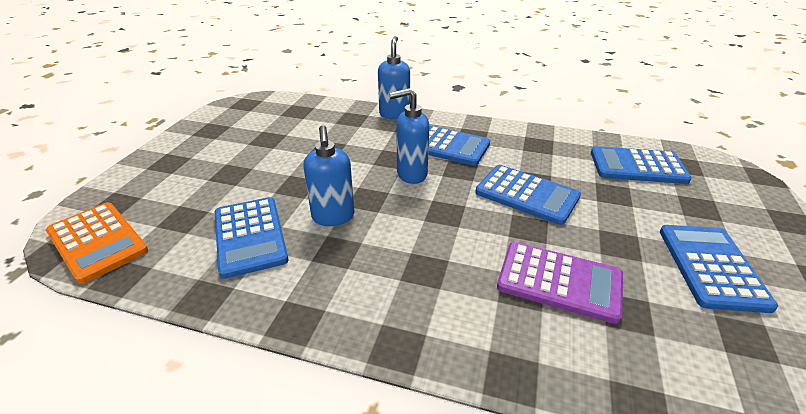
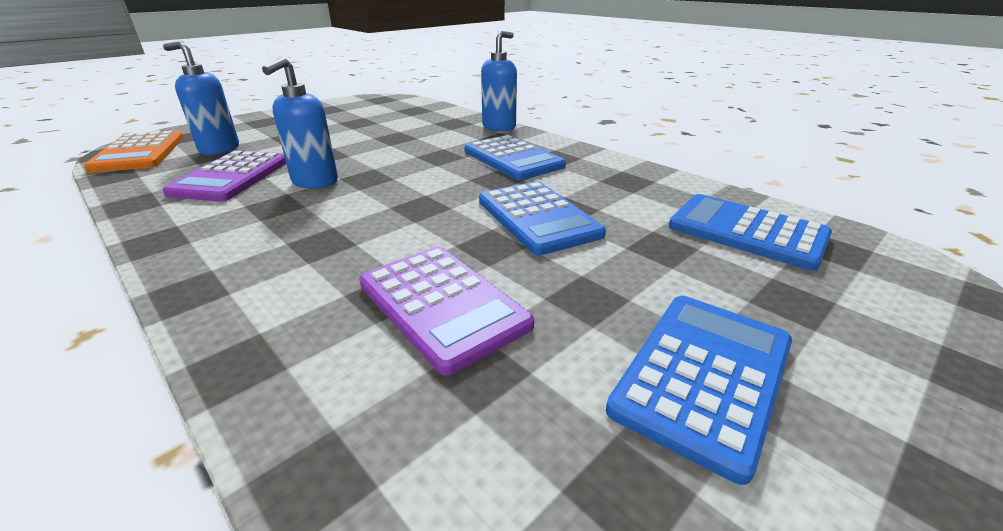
camera: 30 degrees right, 5 degrees down
blue calculator [215,197,289,279] -> purple calculator [162,150,286,202]
blue soap dispenser [389,88,429,184] -> blue soap dispenser moved to [163,41,239,155]

